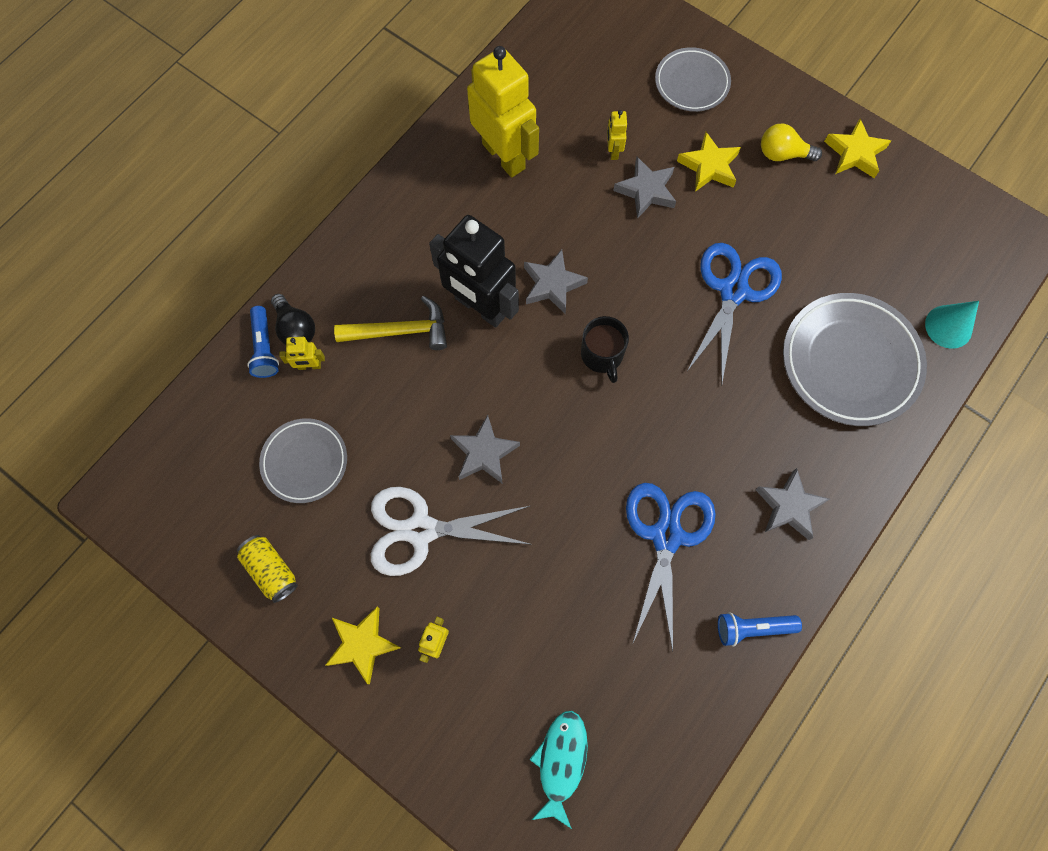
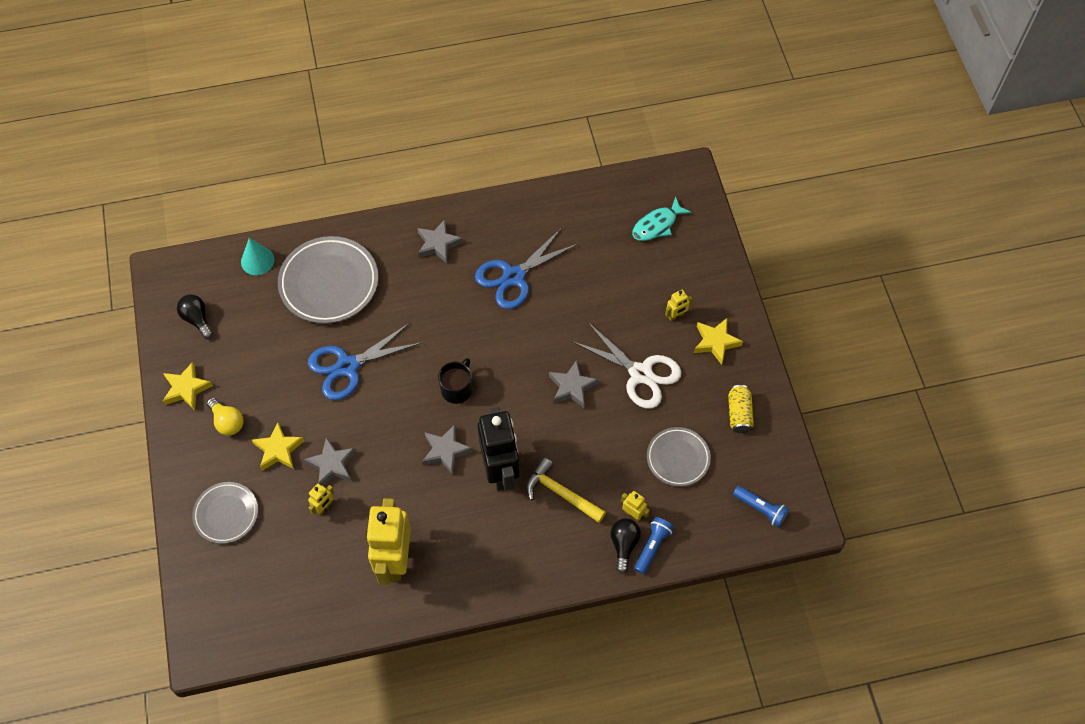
camera: 140 degrees left, 10 degrees down
blue flashlight [718,612,802,646] -> blue flashlight moved to [733,486,789,528]
none -> black light bulb [177,294,213,339]

